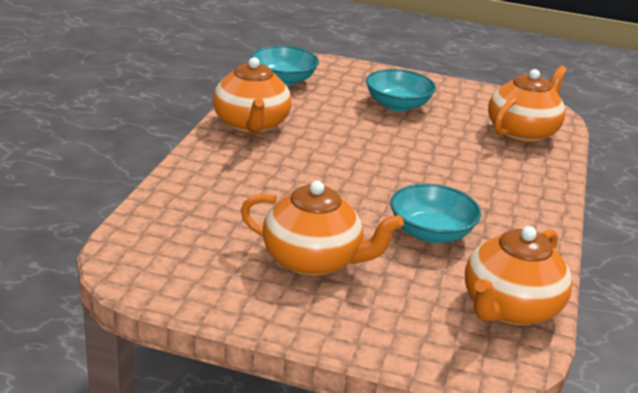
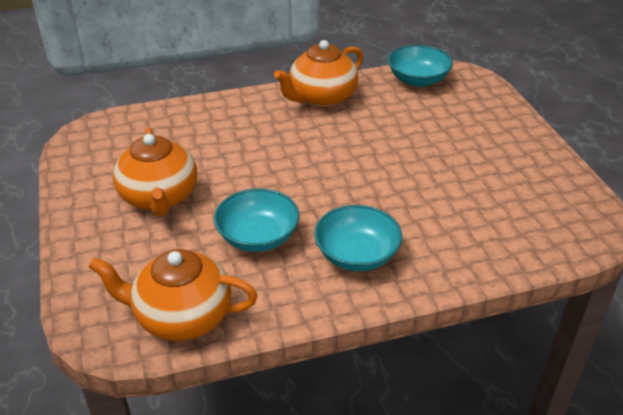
camera: 60 degrees right, 10 degrees up
turquoise bowl [366,69,436,111] -> turquoise bowl moved to [314,205,402,271]
orange teapot [488,65,567,143] -> none

